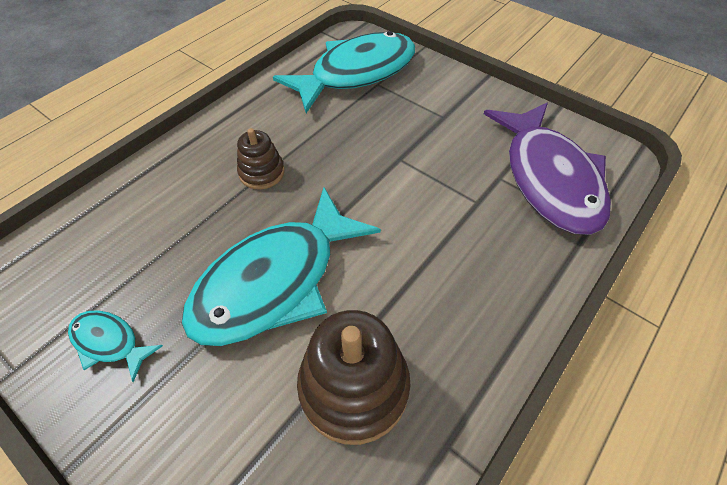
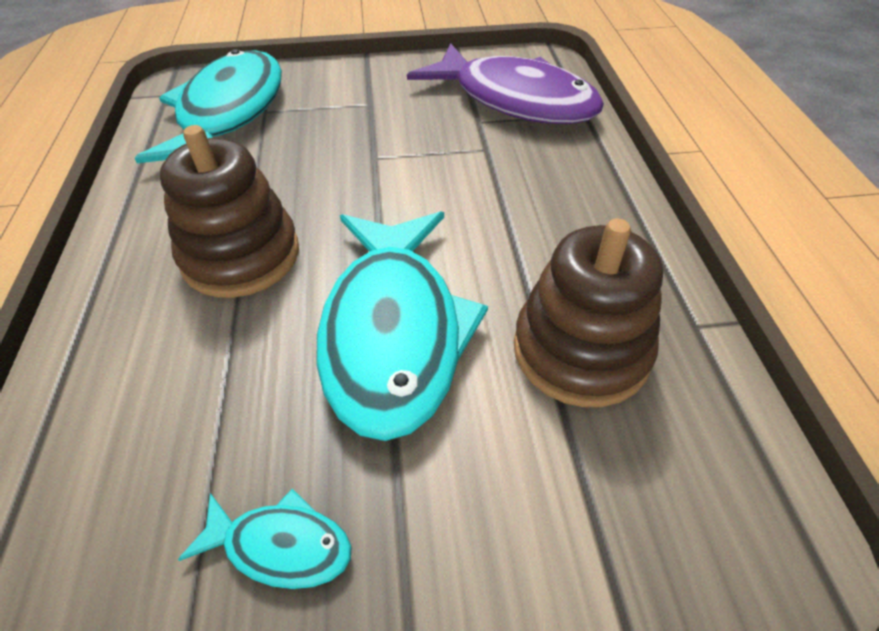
camera: 45 degrees left, 5 degrees down
turquoise fish [68,310,163,382] -> turquoise fish turned 150 degrees counterclockwise [178,489,351,589]
brown stacking toy [237,128,285,189] -> brown stacking toy [160,125,299,298], size x1.75

